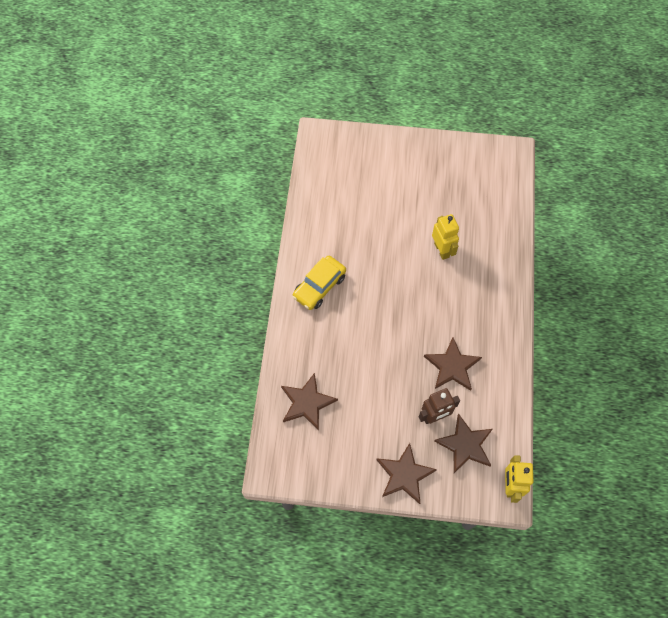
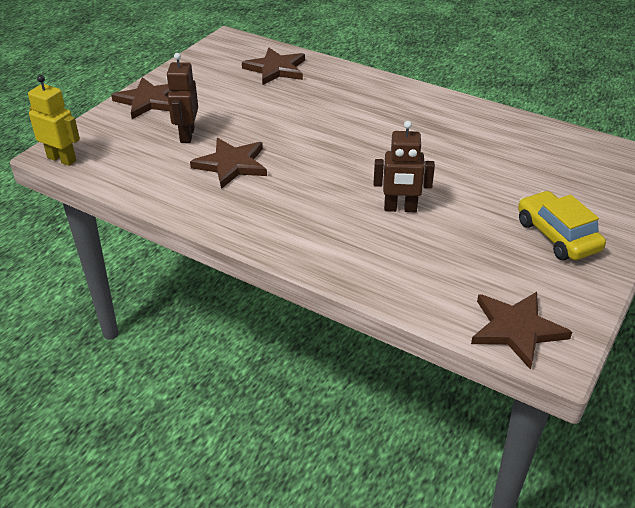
camera: 115 degrees right, 25 degrees down
yellow car [292,256,346,310] -> yellow car moved to [518,191,606,260]
yellow robot [432,214,459,260] -> brown robot [374,121,435,212]
brown star [434,414,493,473] -> brown star moved to [471,292,572,370]

